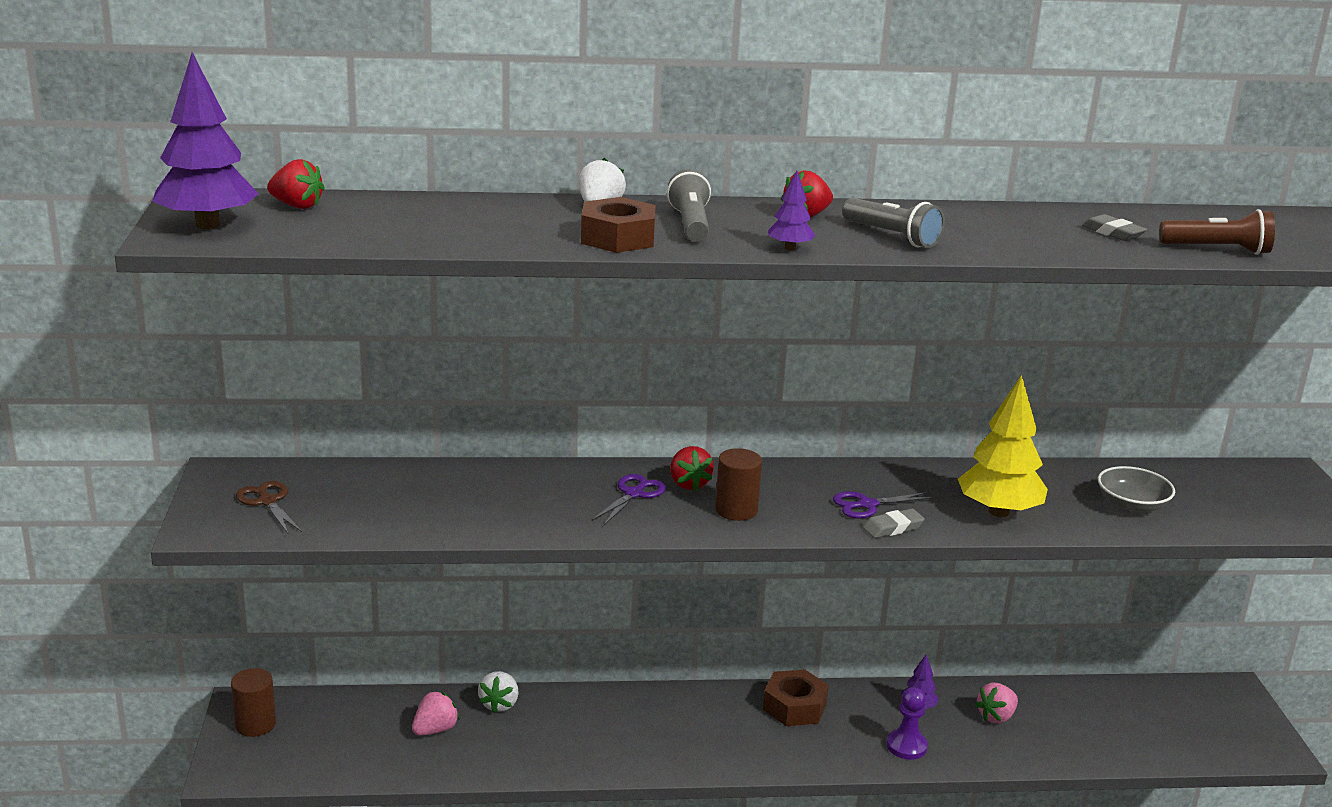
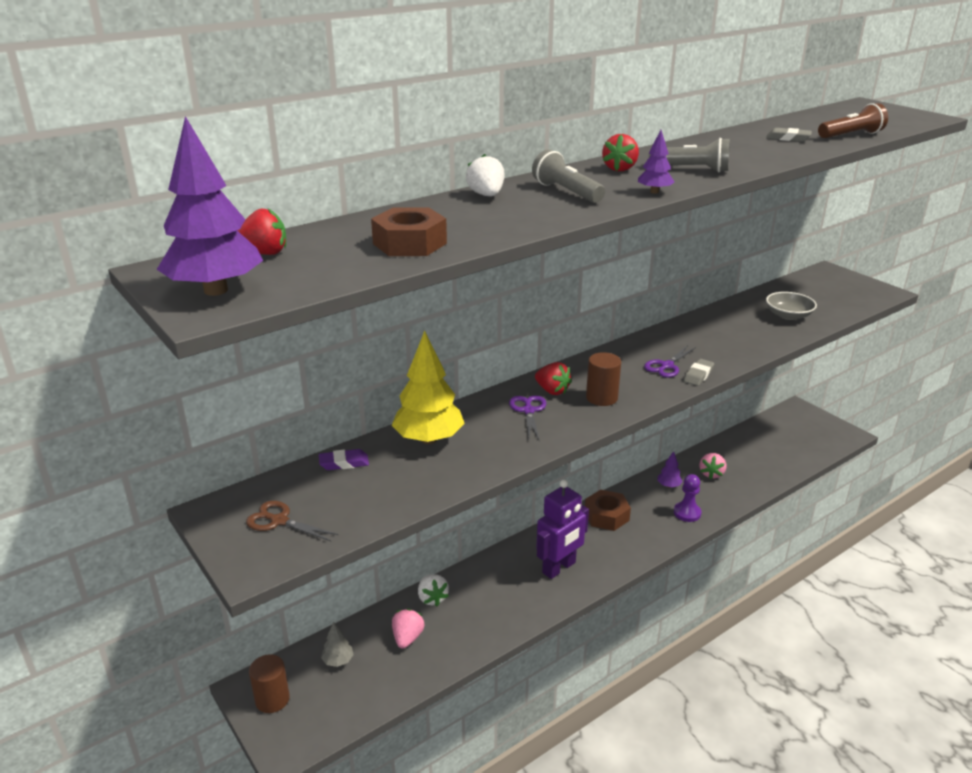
camera: 30 degrees left, 5 degrees up
brown nut [581,197,656,253] -> brown nut moved to [371,207,447,256]
yellow tree [958,375,1048,517] -> yellow tree moved to [392,331,465,444]
none -> purple eraser [319,449,369,470]
none -> grey tree [321,622,354,667]
none -> purple robot [536,479,589,579]

